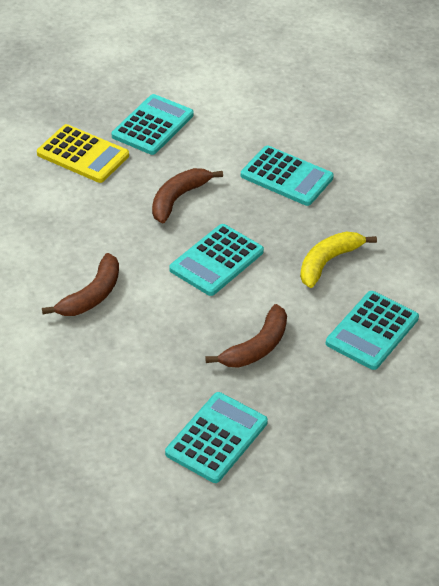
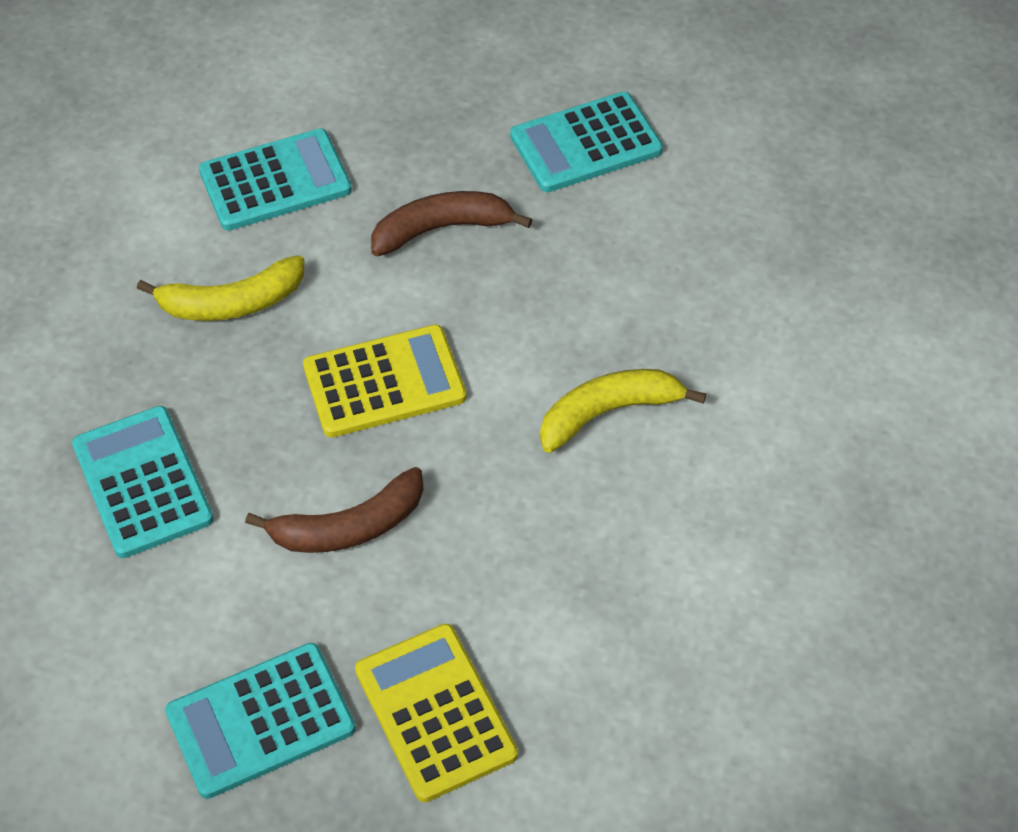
camera: 145 degrees left, 10 degrees up
brown banana [42,253,119,316] -> yellow banana [540,369,706,453]
turquoise calculator [169,224,264,296] -> yellow calculator [303,325,466,437]

